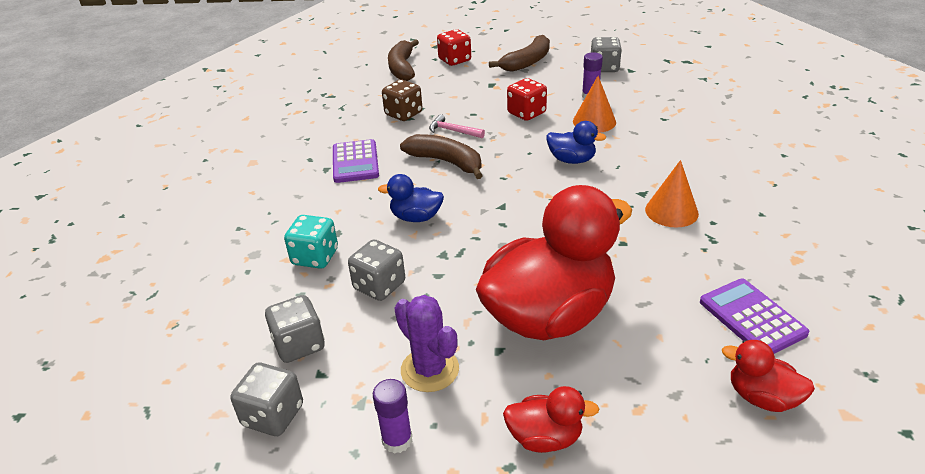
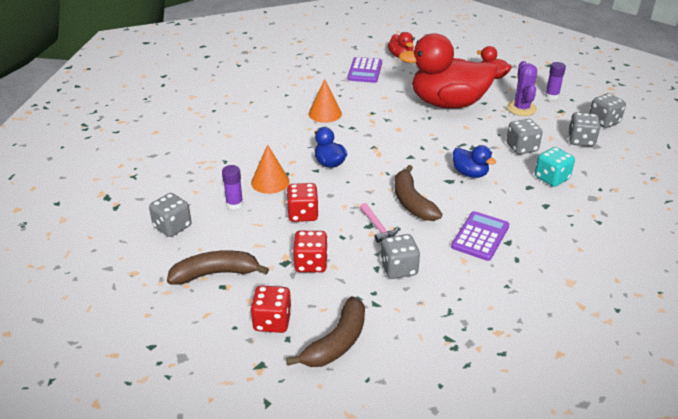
camera: 145 degrees left, 0 degrees up
brown dice [382,80,423,121] -> grey dice [380,234,420,279]
none -> red dice [293,231,328,272]

